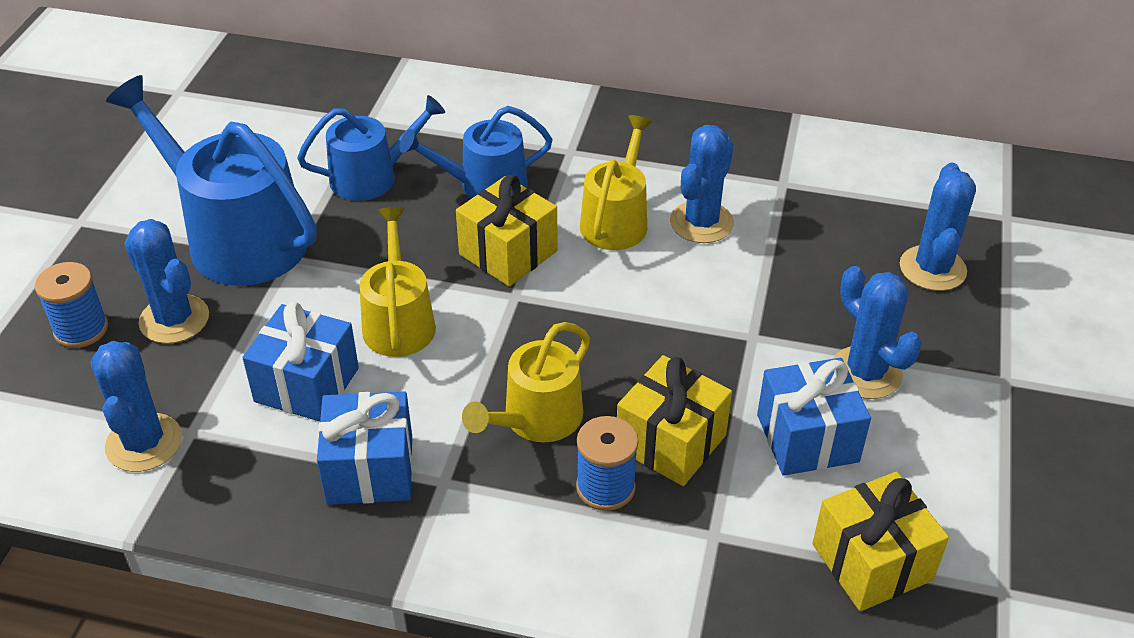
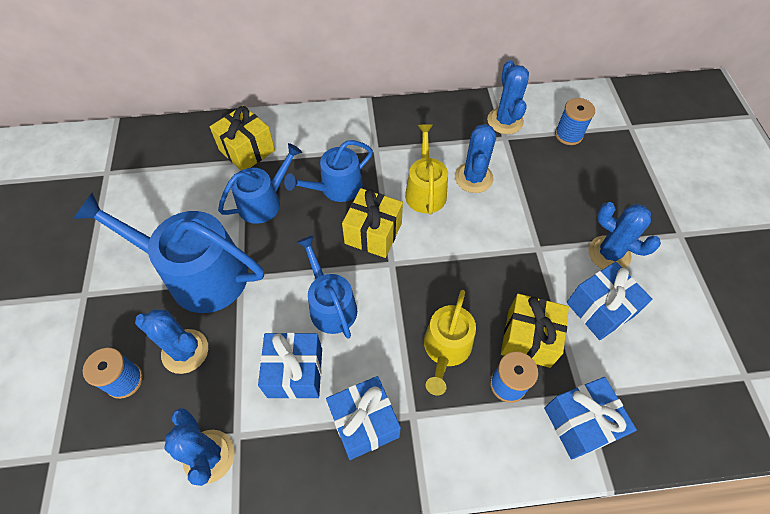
camera: 20 degrees left, 15 degrees up
yellow watering can [359,207,436,357] -> blue watering can [297,236,357,339]
yellow gift [812,472,949,611] -> yellow gift moved to [210,105,275,170]
blue cactus [900,163,976,291] -> blue cactus moved to [487,60,529,134]
none -> blue gift [544,377,637,459]
none -> blue spool [555,98,595,145]

